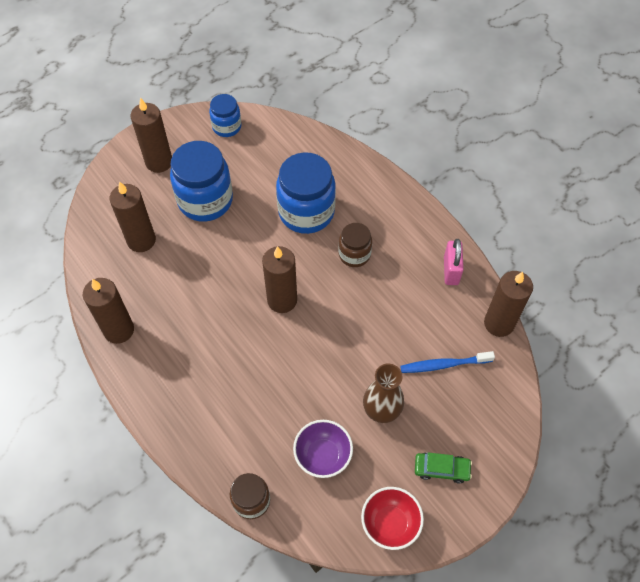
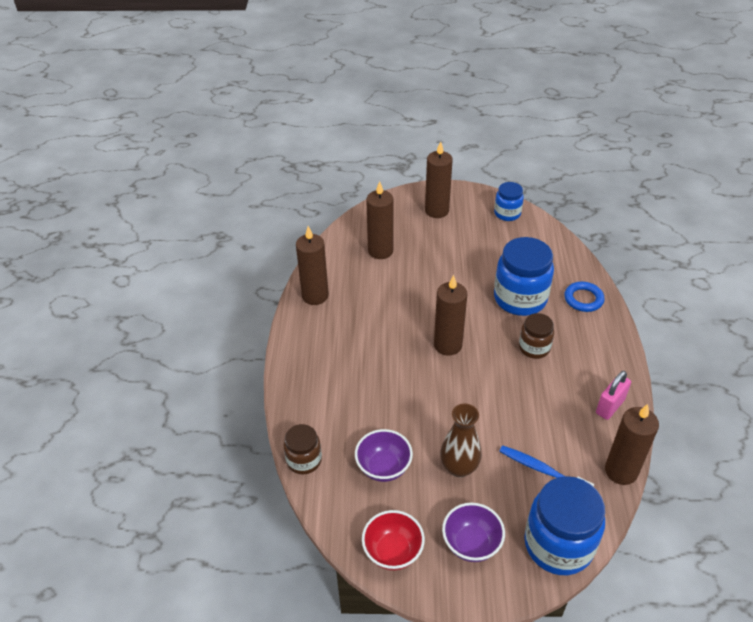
camera: 40 degrees right, 15 degrees down
blue jar [170,141,233,222] -> blue jar moved to [524,476,605,575]
green car [415,452,472,484] -> purple bowl [442,503,505,562]
none -> blue ring [564,282,605,312]

